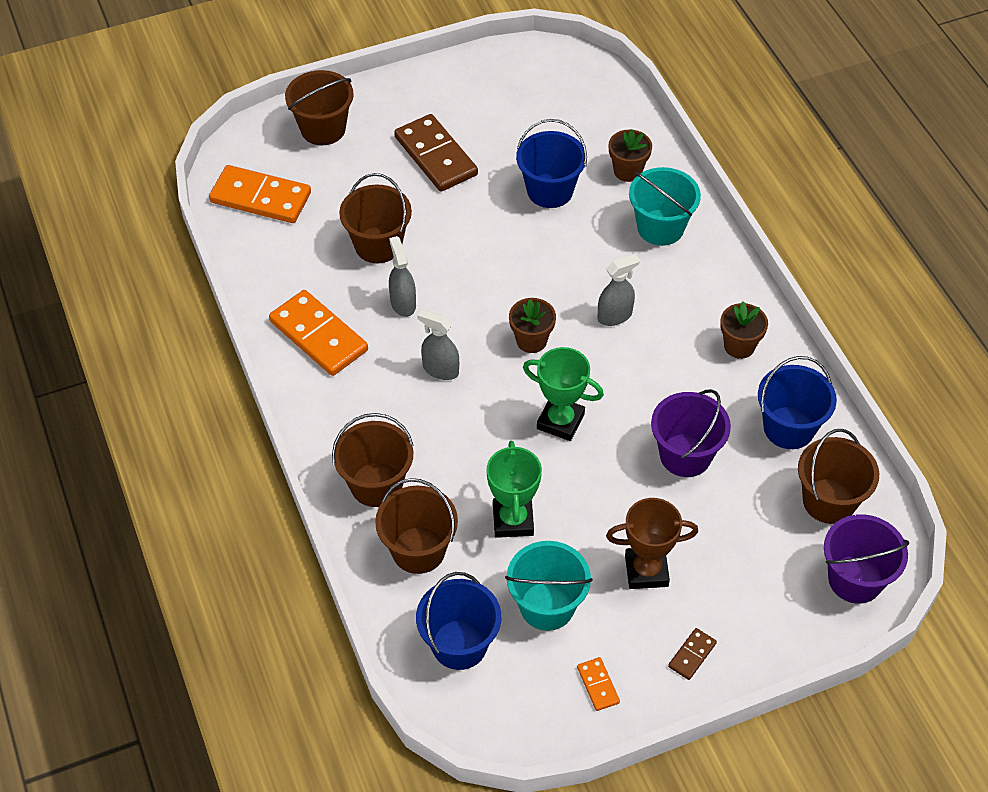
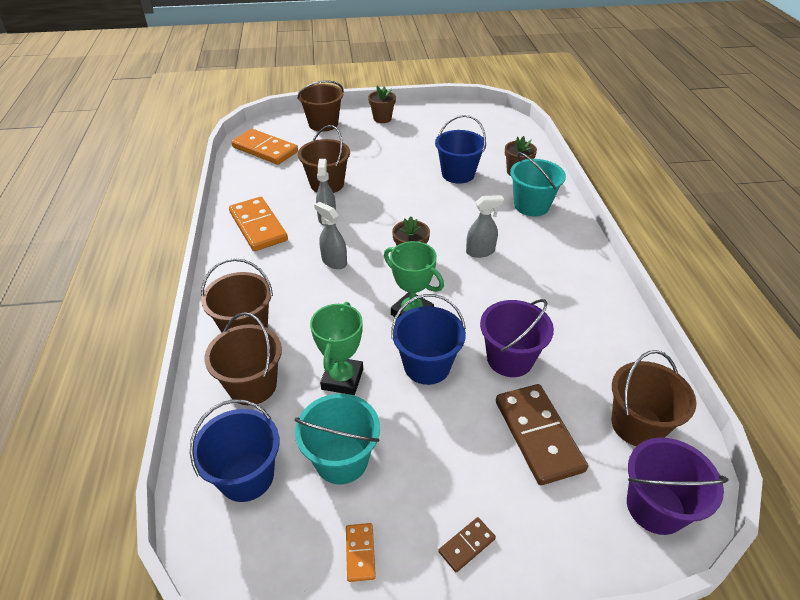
camera: 15 degrees right, 10 degrees down
brown domino [394,114,478,192] -> brown domino moved to [496,384,588,485]
brown trophy [606,498,698,589] -> none
brown flower pot [720,301,768,359] -> brown flower pot moved to [368,86,396,123]
blue bucket [758,356,837,449] -> blue bucket moved to [391,294,466,385]

